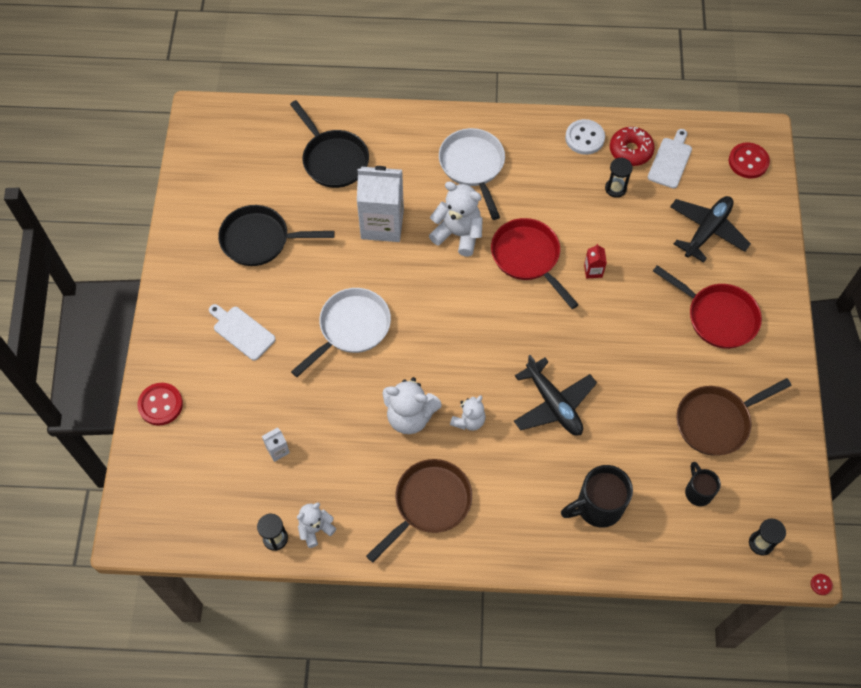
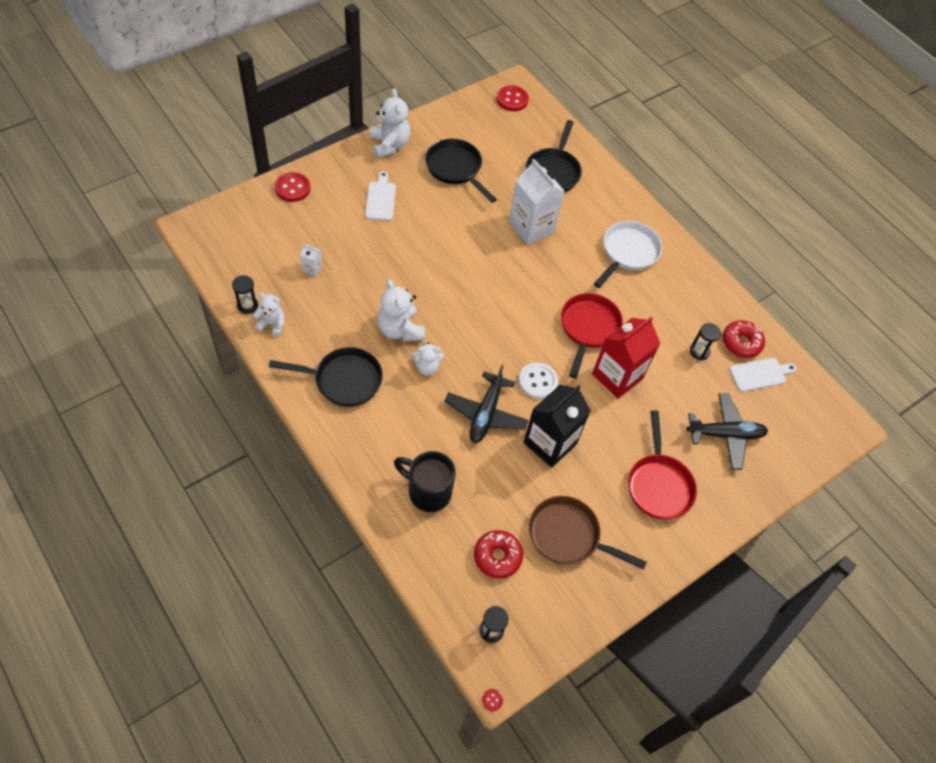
camera: 45 degrees right, 5 degrees down
white pan [291,288,391,377] -> none
brown pan [366,459,472,562] -> black pan [269,347,383,407]
white teddy bear [429,181,483,257] -> white teddy bear moved to [370,88,411,158]
white button [565,119,605,155] -> white button moved to [519,362,558,399]
red carton [584,244,607,279] -> red carton [592,316,661,399], size x2.41
black mug [685,462,721,506] -> red donut [474,530,523,579]
red button [729,143,770,178] -> red button moved to [497,85,529,111]
none -> black carton [523,385,591,468]

